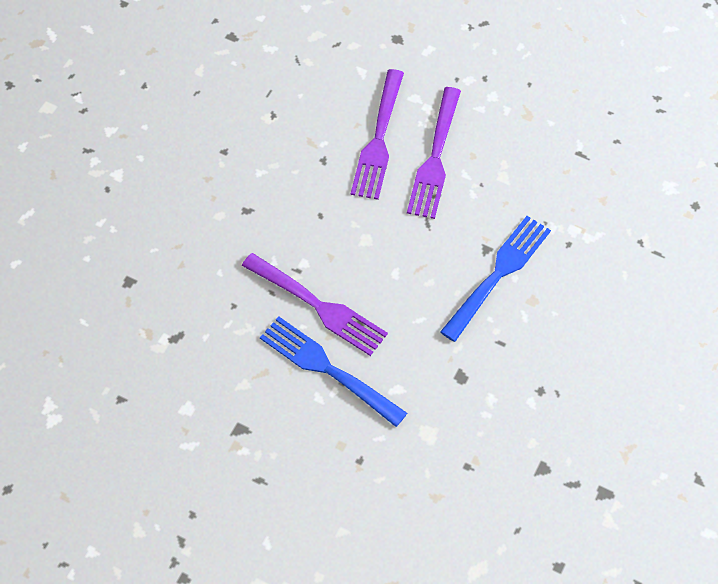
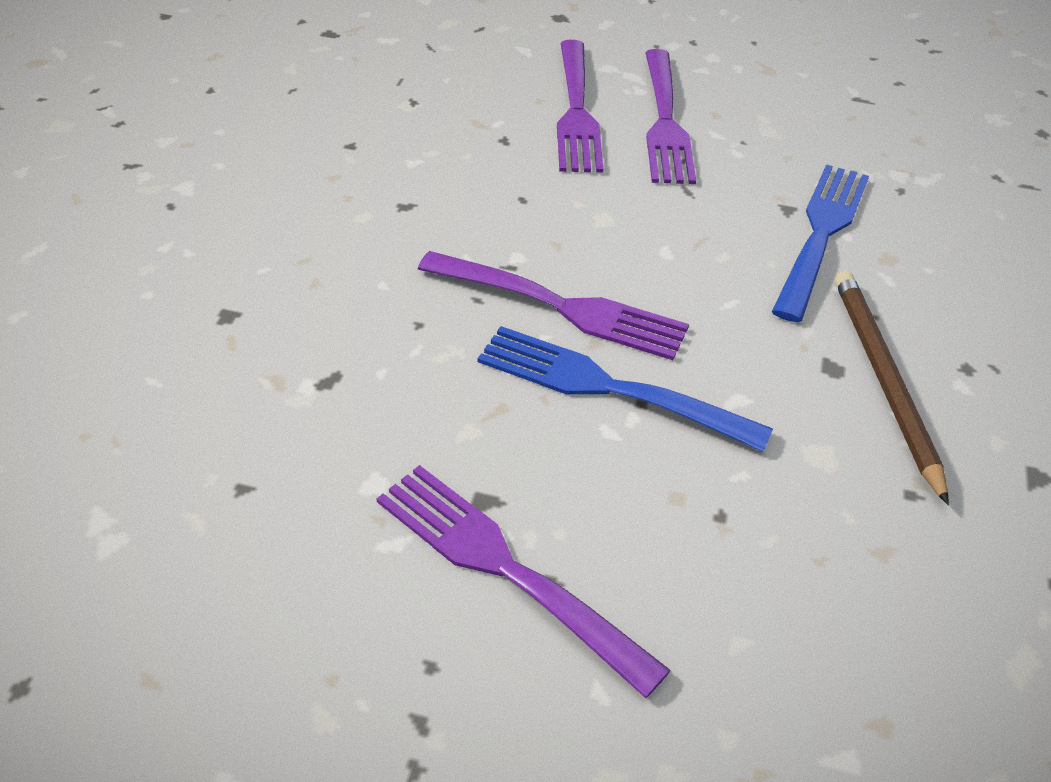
camera: 15 degrees left, 15 degrees down
none -> purple fork [376,465,671,698]
none -> brown pencil [835,271,949,505]

